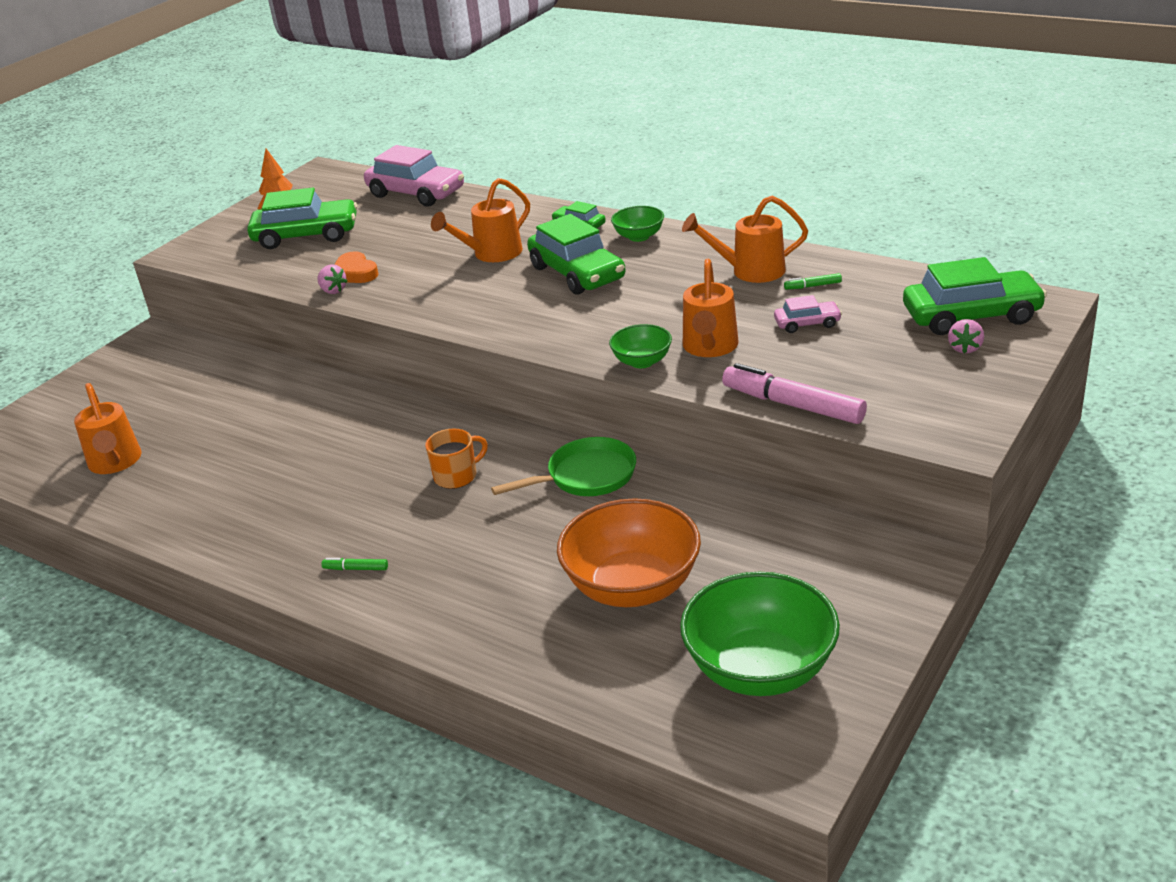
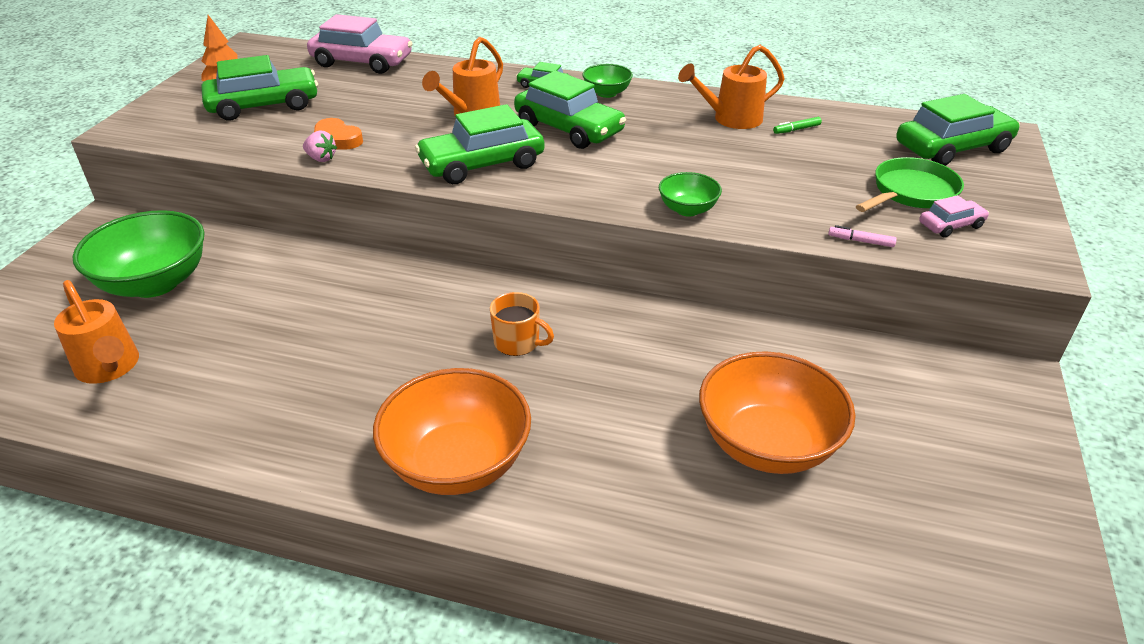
camera: 20 degrees left, 5 degrees up
green marker [322,558,388,570] -> orange bowl [373,368,531,495]
orange mug [425,429,488,489] -> orange mug turned 75 degrees clockwise [490,292,554,356]
green pan [491,437,636,496] -> green pan moved to [856,157,964,212]
green bowl [680,572,840,696] -> green bowl moved to [72,210,205,298]
orange watering can [683,259,739,357] -> none
pink marker [722,363,867,424] -> pink marker [828,225,897,247], size x0.44
pink car [774,295,842,333] -> pink car moved to [919,195,989,238]
pink strawberry [948,319,984,354] -> none
none -> green car [415,104,545,184]

